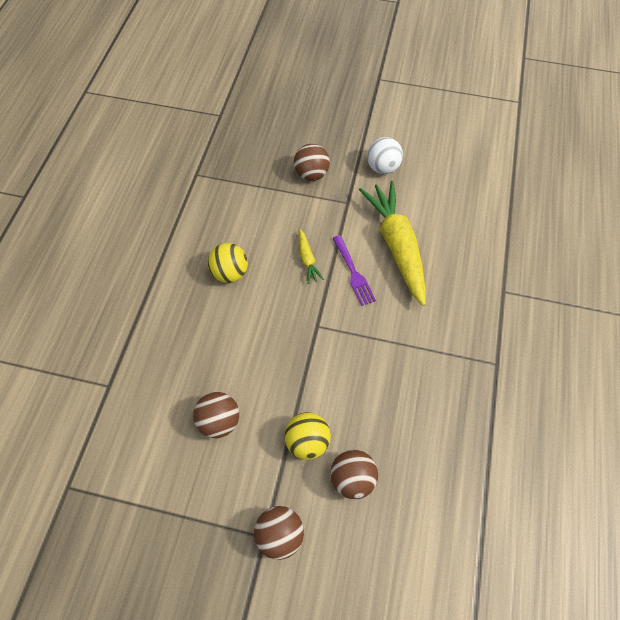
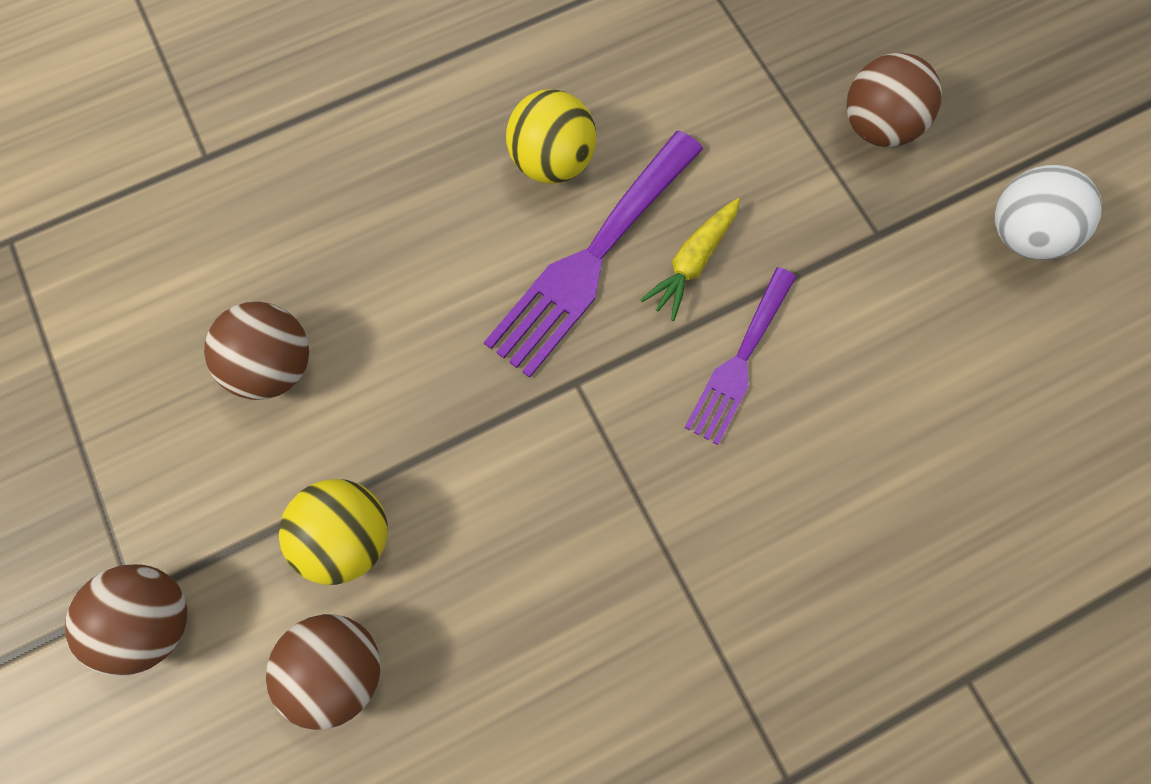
camera: 50 degrees right, 10 degrees up
yellow carrot [359,181,426,306] -> none
none -> purple fork [484,131,703,378]

